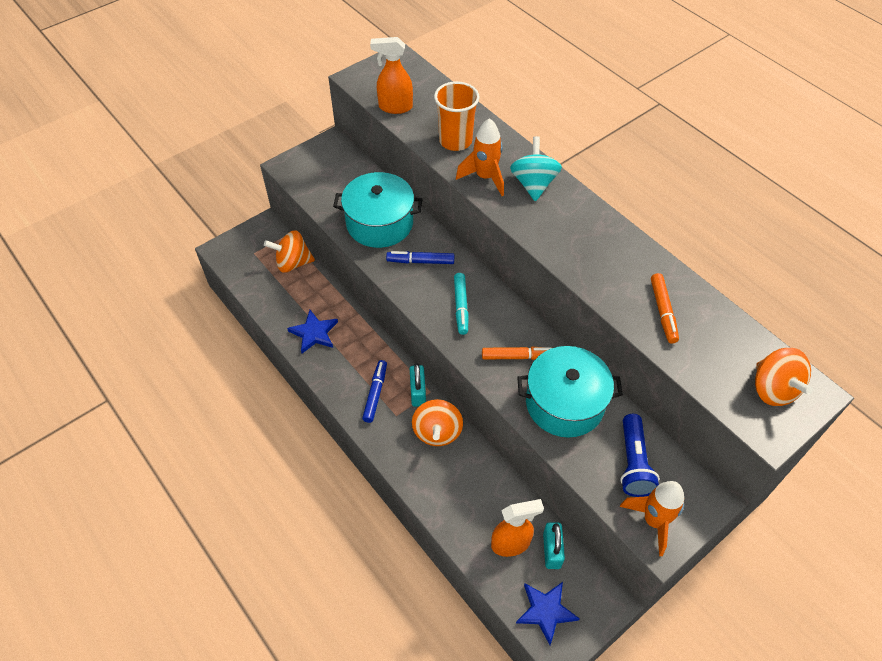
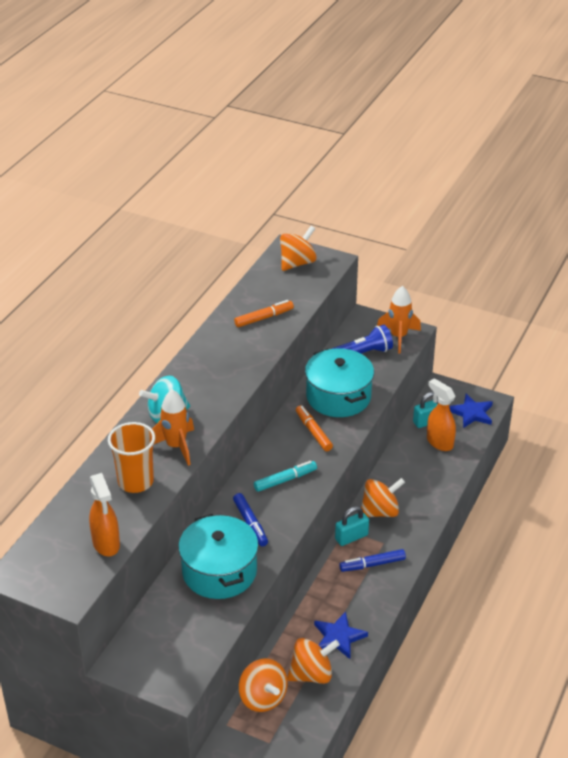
camera: 115 degrees left, 15 degrees down
none -> orange spinning top [287,638,340,684]

